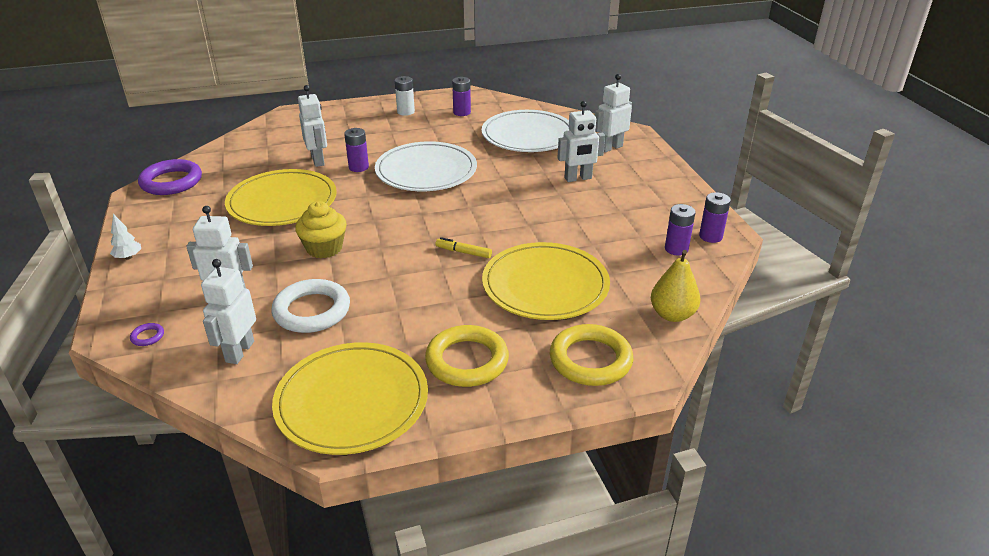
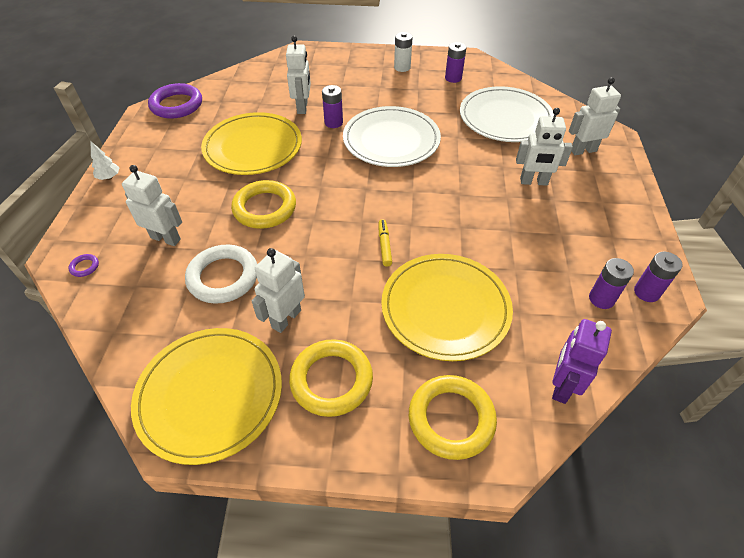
camera: 20 degrees right, 15 degrees up
white robot [201,259,256,364] -> white robot moved to [252,248,305,333]
yellow cupcake [295,201,347,258] -> yellow ring [231,180,296,229]
yellow marker [436,237,492,258] -> yellow marker turned 45 degrees clockwise [379,219,392,267]
yellow pear [651,250,701,322] -> purple robot [552,319,612,404]

